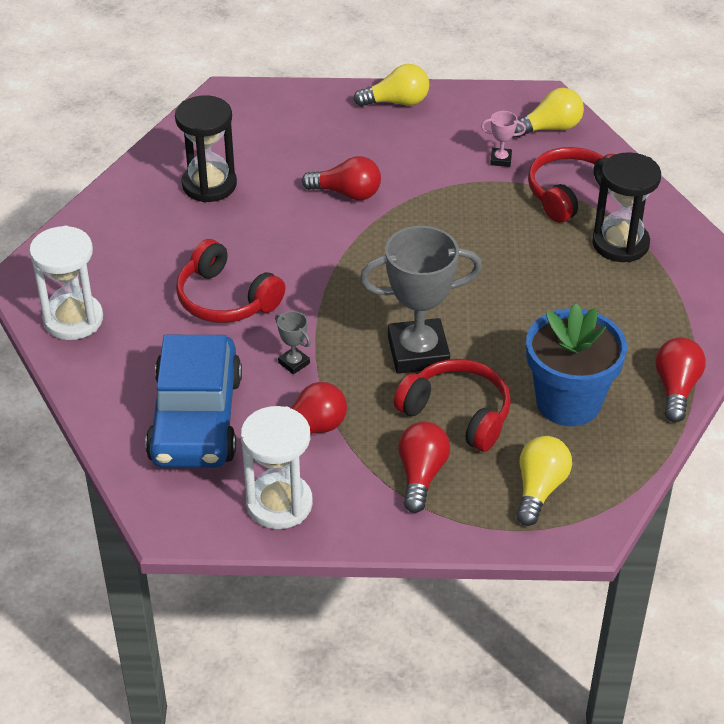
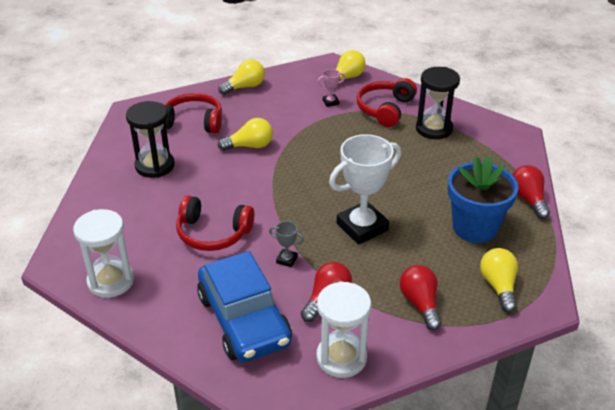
camera: 25 degrees left, 5 degrees down
red light bulb [302,156,381,200] -> yellow light bulb [218,118,273,151]
grey trophy [360,226,482,374] -> white trophy [329,134,401,245]
red headphones [394,359,511,452] -> red headphones moved to [163,93,222,133]

